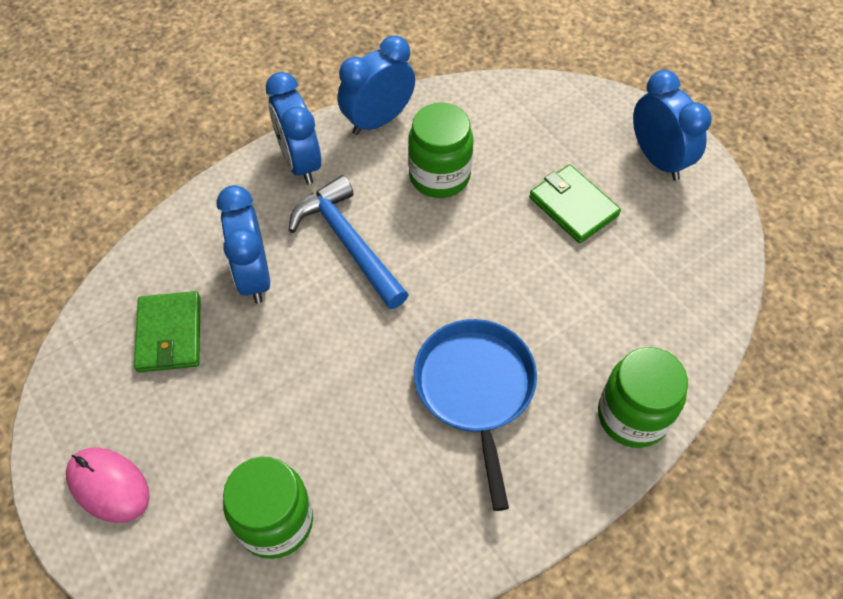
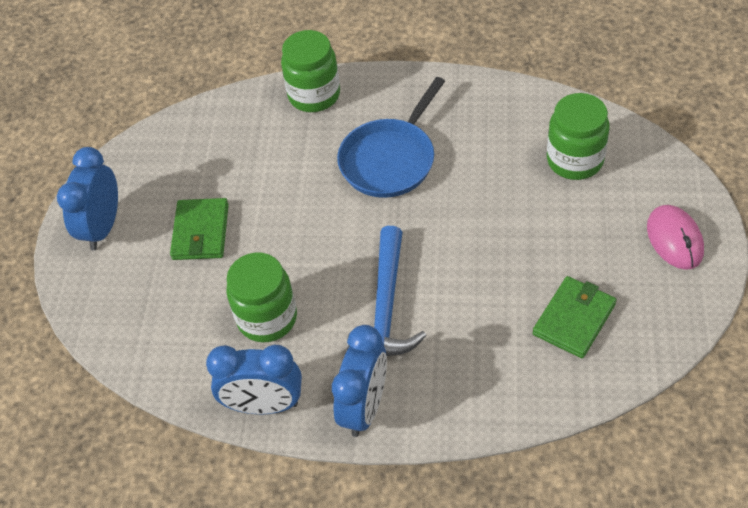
camera: 135 degrees left, 5 degrees down
blue clock [216,185,270,303] -> none

